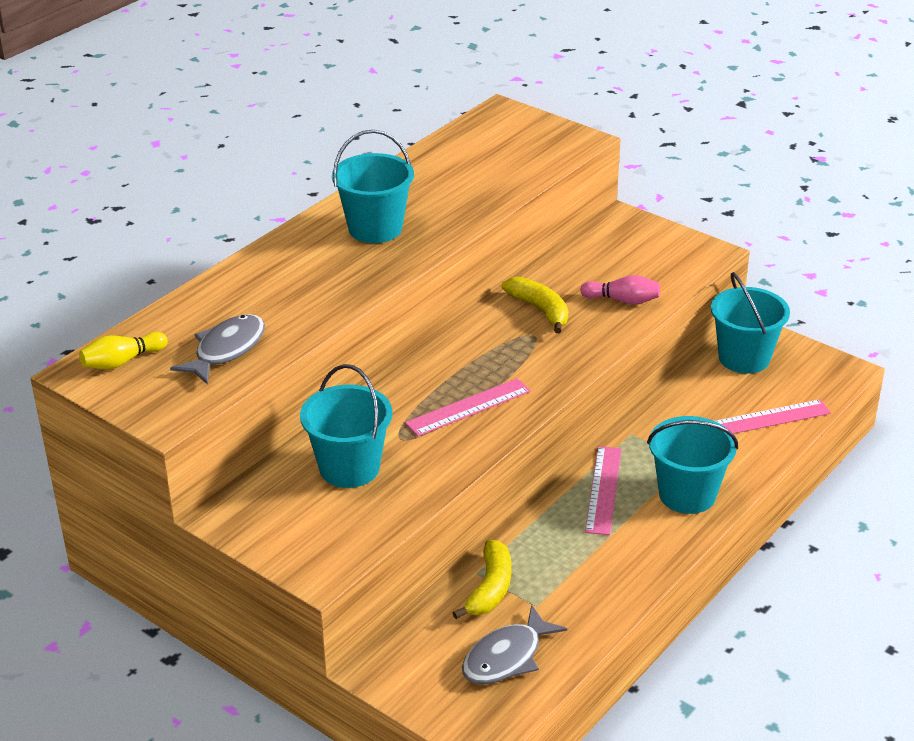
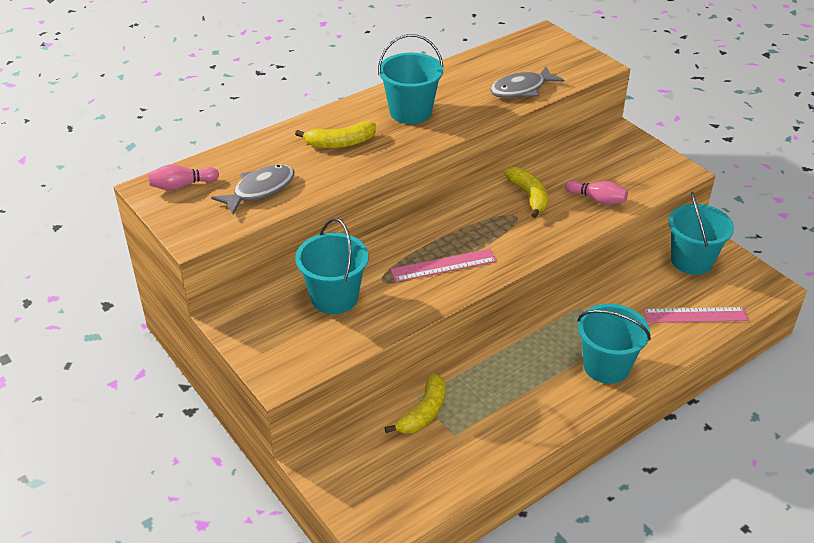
camera: 15 degrees right, 5 degrees up
yellow bowling pin [79,332,168,370] -> pink bowling pin [148,165,219,191]
grey fish [462,605,567,684] -> grey fish moved to [490,66,564,98]
pink ruler [585,446,621,535] -> none
none -> yellow banana [295,121,376,148]

